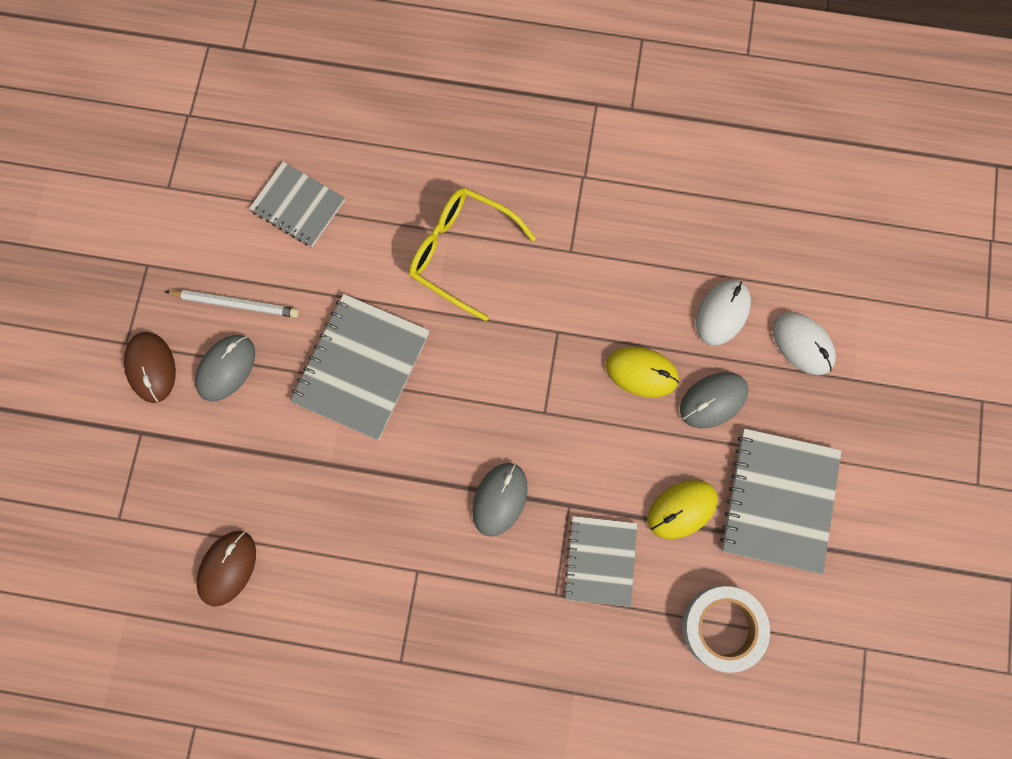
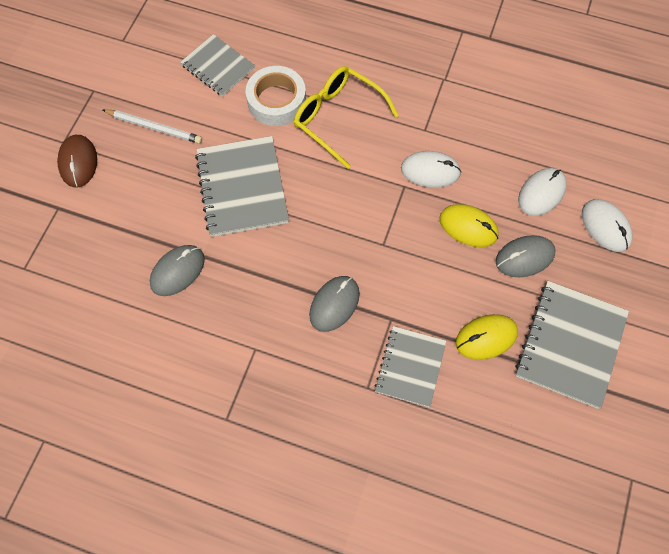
camera: 10 degrees right, 10 degrees down
grey mouse [195,335,255,401] -> grey mouse moved to [150,245,205,296]
brown mouse [196,531,256,607] -> none
grey notebook [290,294,430,440] -> grey notebook turned 45 degrees counterclockwise [195,136,289,237]
white tape [682,586,770,673] -> white tape moved to [245,66,306,126]
none -> white mouse [401,151,461,188]

